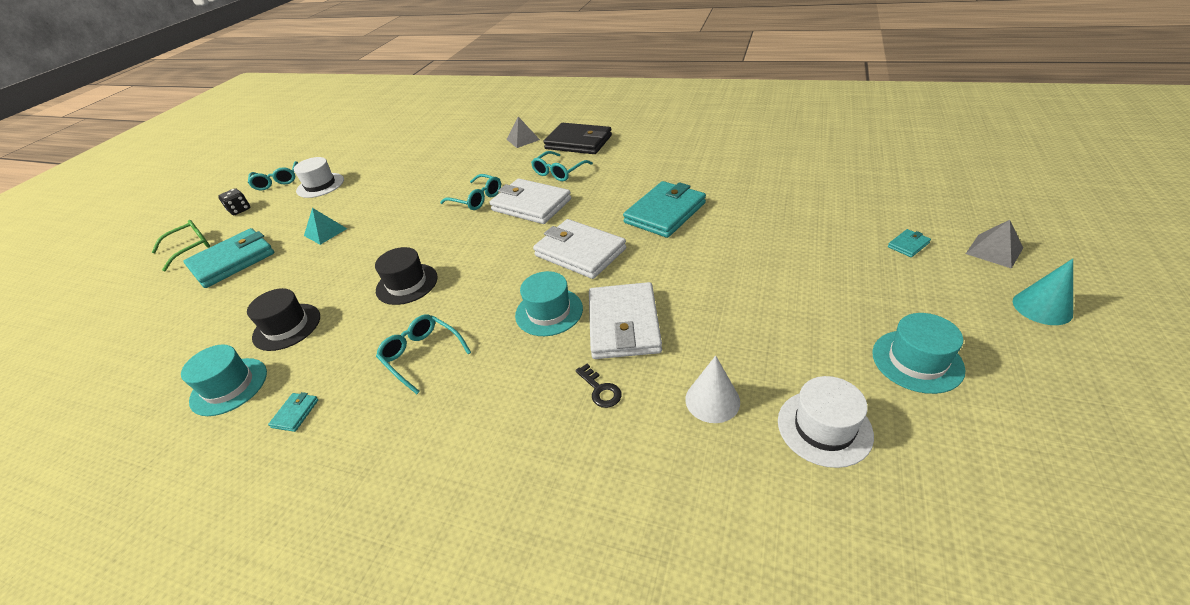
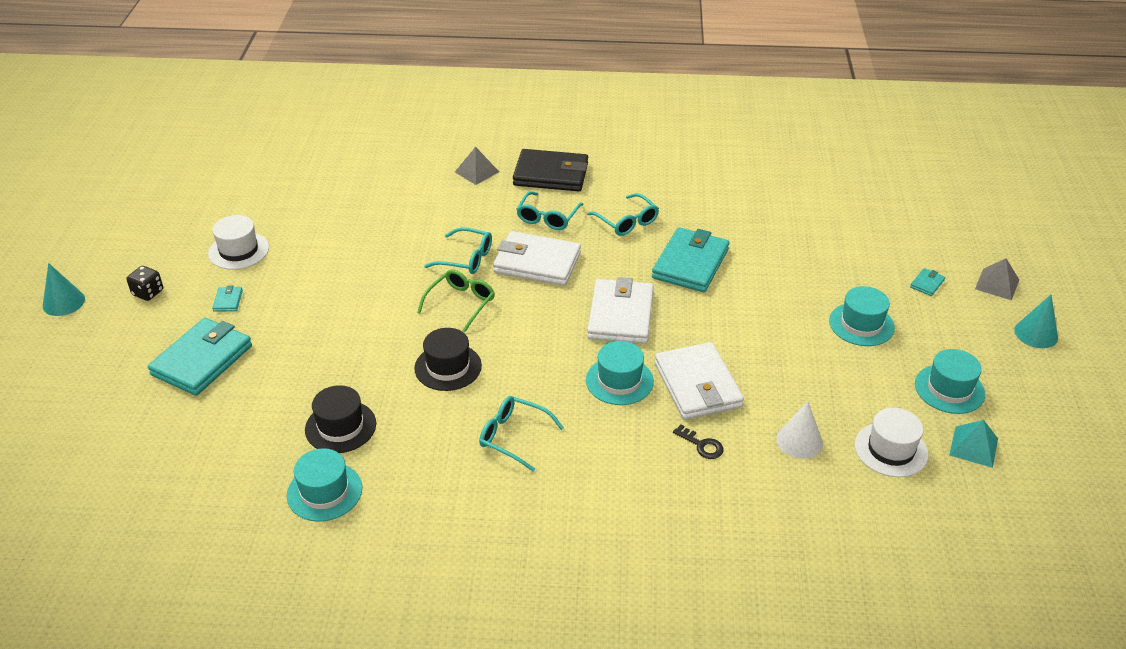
camera: 20 degrees left, 0 degrees up
green glasses [152,220,210,271] -> green glasses moved to [417,270,495,333]
turquoise glasses [248,161,298,190] -> turquoise glasses moved to [587,193,659,236]
turquoise wallet [268,392,319,432] -> turquoise wallet moved to [212,285,243,312]
turquoise pyramid [304,208,347,245] -> turquoise pyramid moved to [949,420,998,468]
white wallet [533,219,626,279] -> white wallet turned 75 degrees clockwise [587,277,654,344]
none -> turquoise cone [43,263,85,316]
none -> turquoise hat [829,286,895,346]

